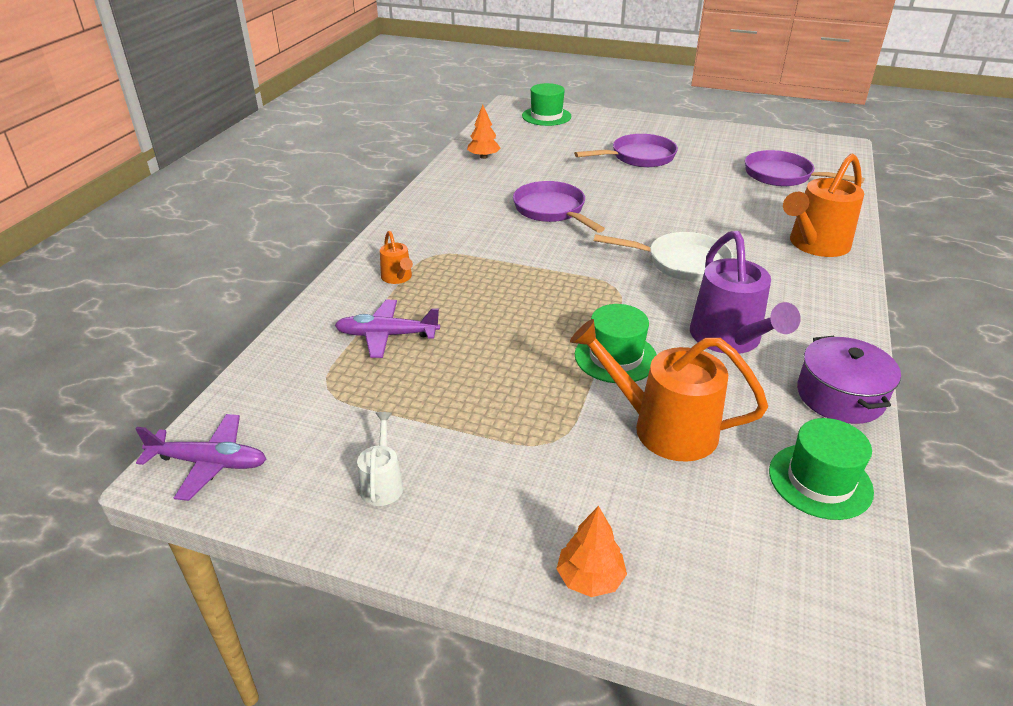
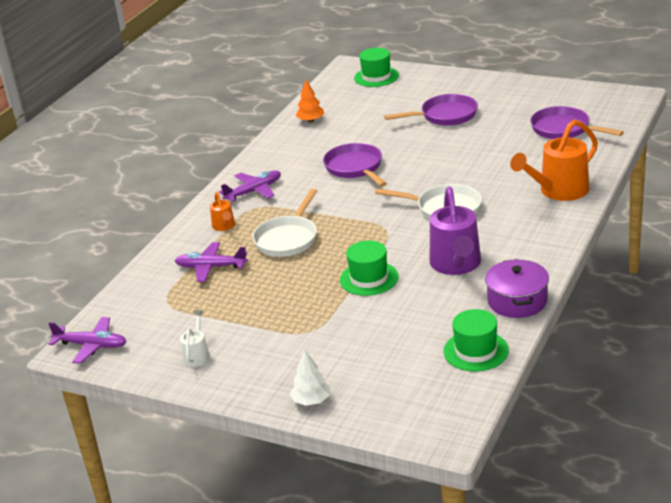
camera: 10 degrees right, 5 degrees down
orange tree [556,506,627,597] -> white tree [290,349,330,406]
orange watering can [570,319,768,462] -> none
none -> purple plane [219,170,281,202]
none -> white pan [252,189,317,257]

